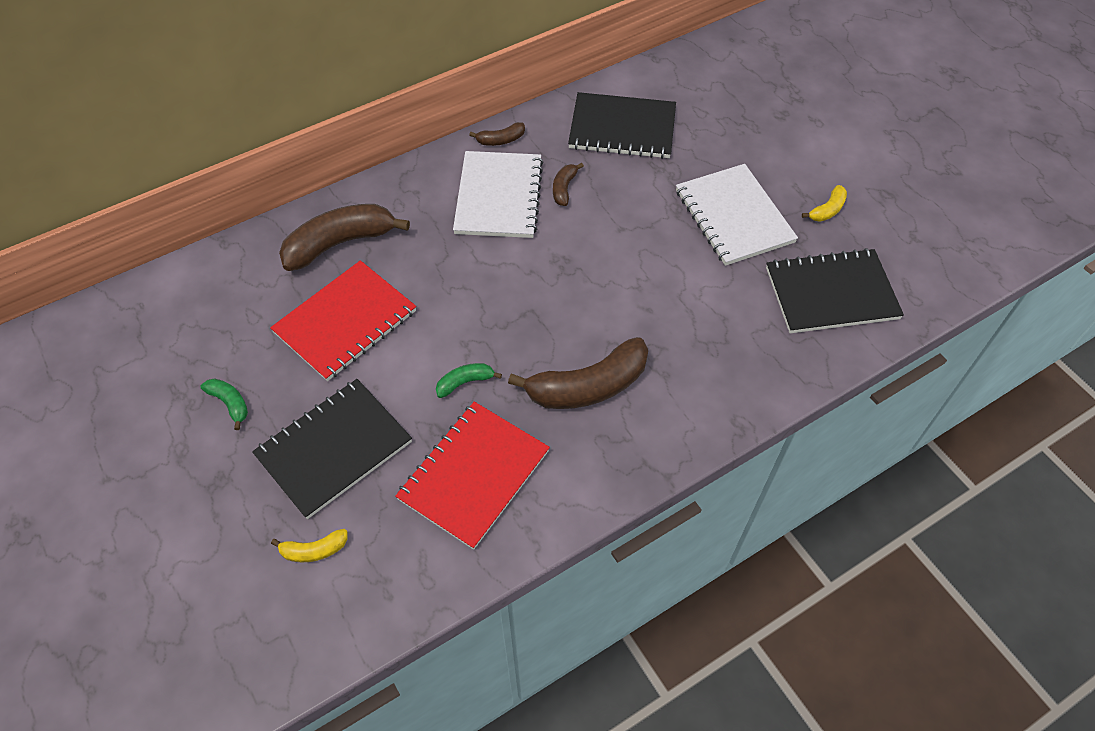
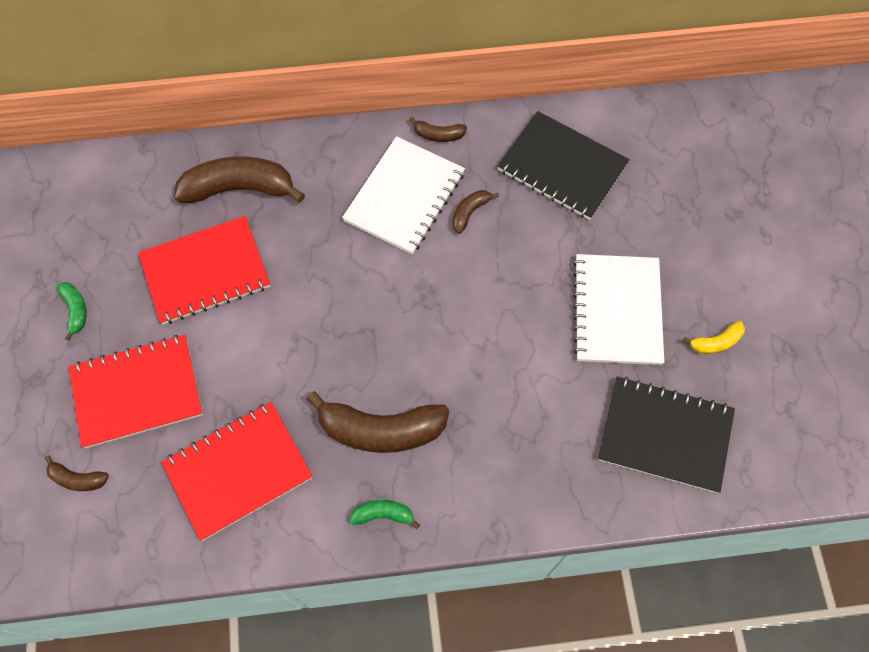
camera: 25 degrees right, 10 degrees up
black notebook [252,379,412,519] -> red notebook [69,335,203,448]
yellow banana [271,529,348,562] -> brown banana [45,455,109,491]
green banana [436,363,502,398] -> green banana moved to [350,500,420,529]

